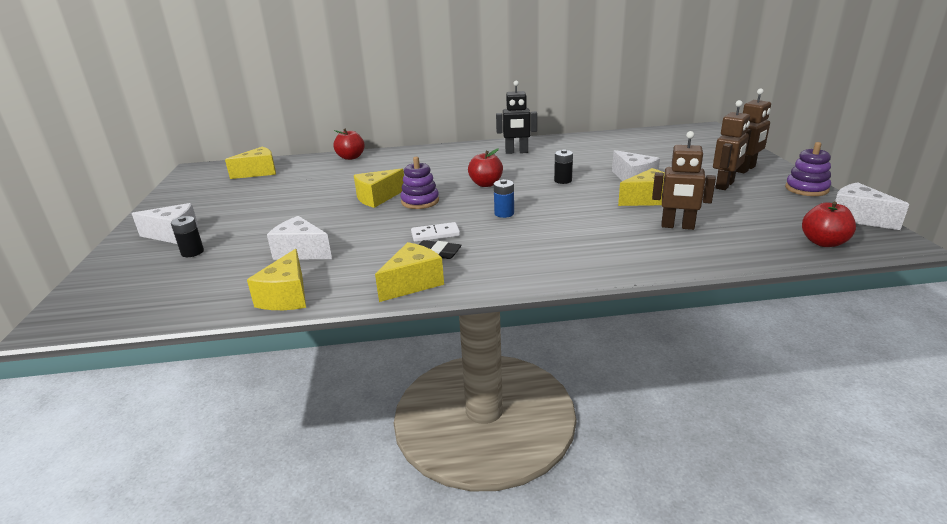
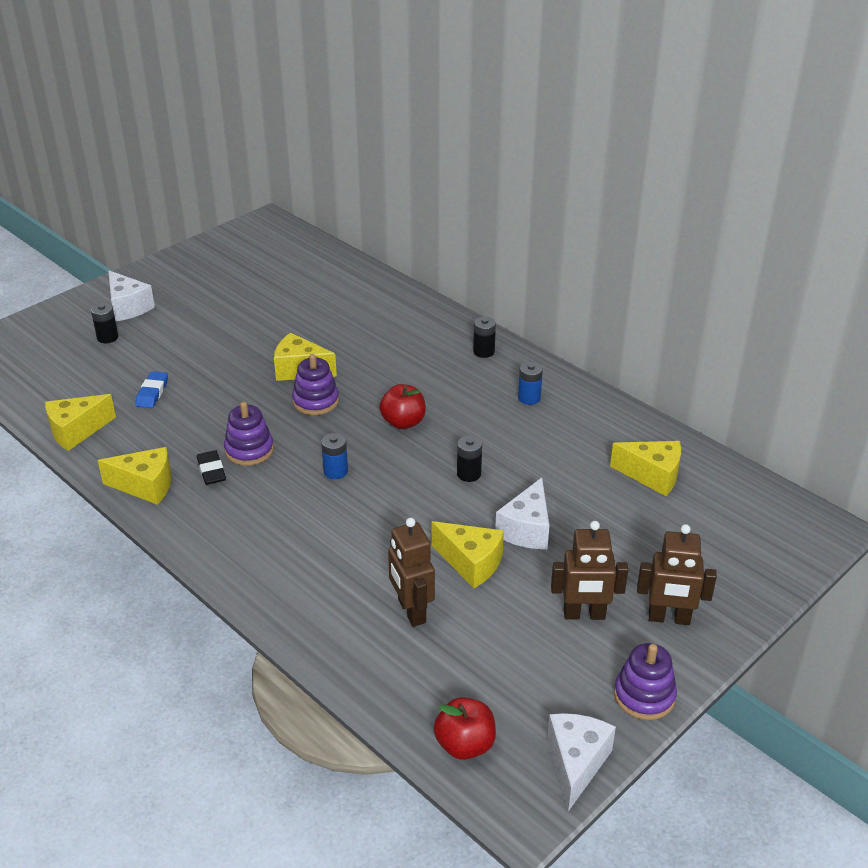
camera: 50 degrees right, 10 degrees up
yellow cheese [225,147,276,179] -> yellow cheese moved to [610,441,681,496]
white cheese [267,216,332,260] -> blue eraser [135,371,168,408]
red apple [333,129,365,160] -> none
white domino [411,222,460,242] -> purple stacking toy [224,402,274,466]
black robot [496,81,537,154] -> blue battery [518,362,543,405]
none -> black battery [473,316,496,358]

